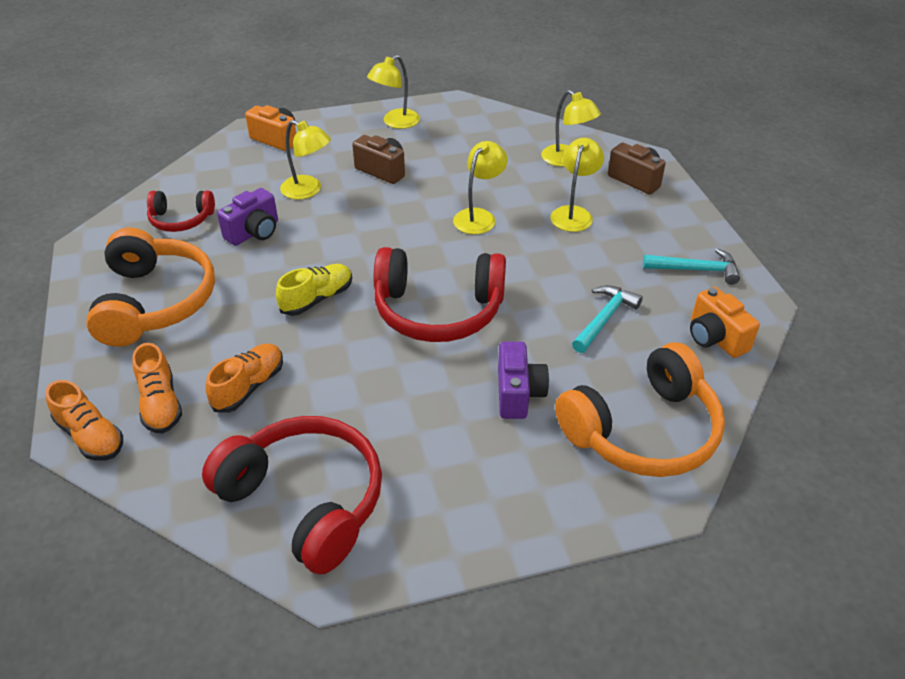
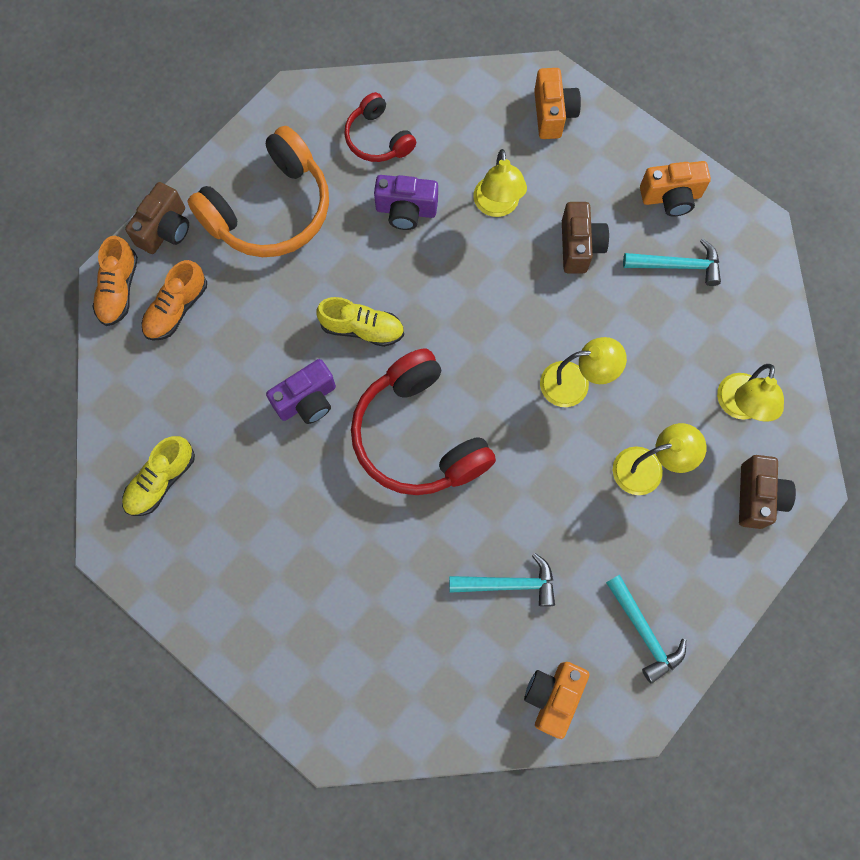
camera: 55 degrees right, 30 degrees up
red headphones [202,416,382,574] -> yellow shoe [122,436,195,516]
orange shoe [205,343,283,413] -> none
yellow lamp [367,55,420,129] -> orange camera [640,161,711,217]
purple camera [498,342,549,419] -> purple camera moved to [266,359,336,424]
orange headphones [555,342,725,477] -> none
none -> brown camera [125,182,189,254]
none -> turquoise hammer [623,238,721,286]

